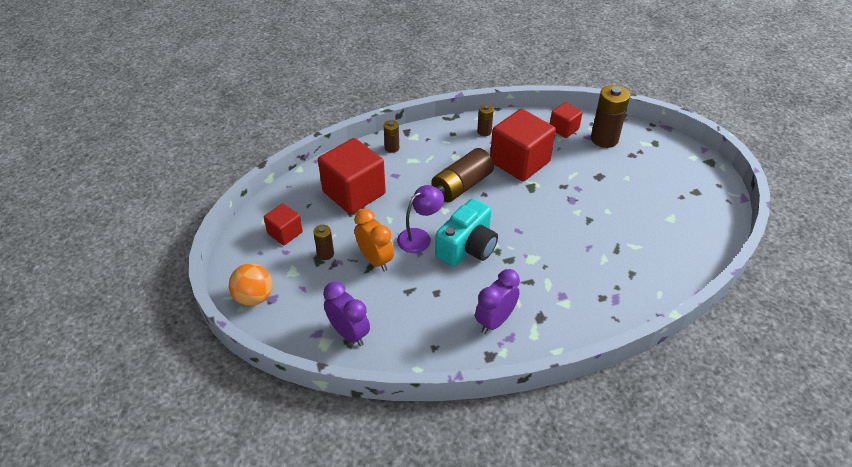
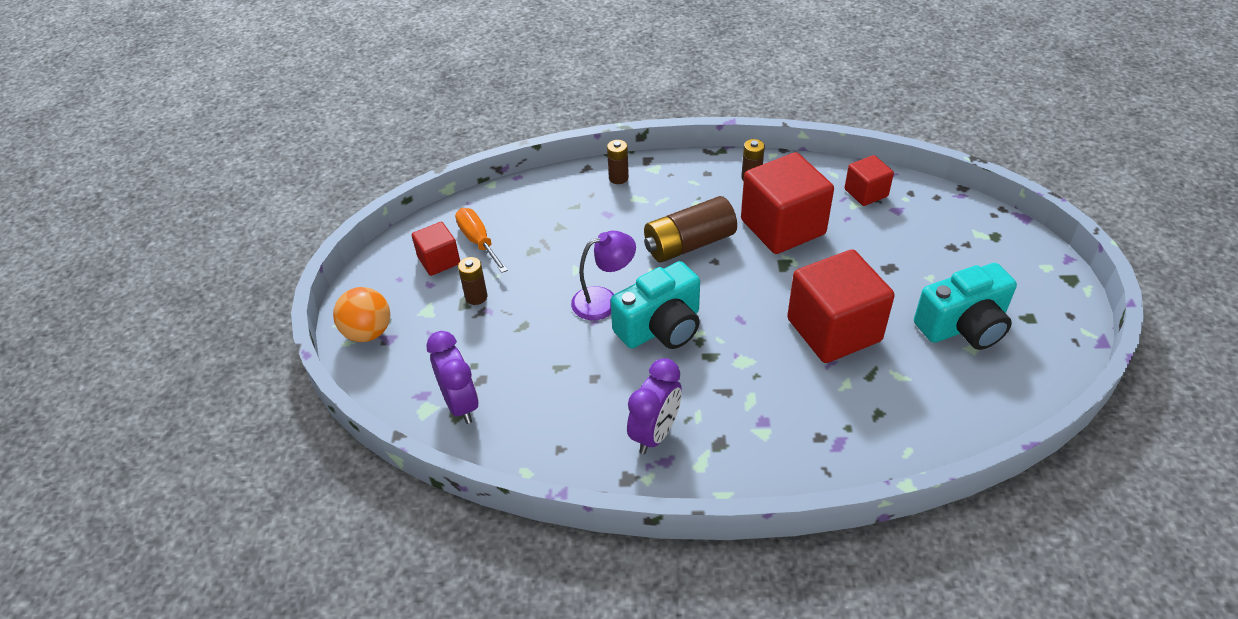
camera: 20 degrees right, 0 degrees up
red cube [318,138,386,214] -> red cube moved to [787,249,895,363]
orange clock [355,209,394,271] -> none
purple clock [475,269,520,334] -> purple clock turned 150 degrees clockwise [627,358,682,454]
brown battery [591,85,630,148] -> none
none -> orange screwdriver [455,208,508,273]
none -> turquoise camera [914,263,1017,350]

